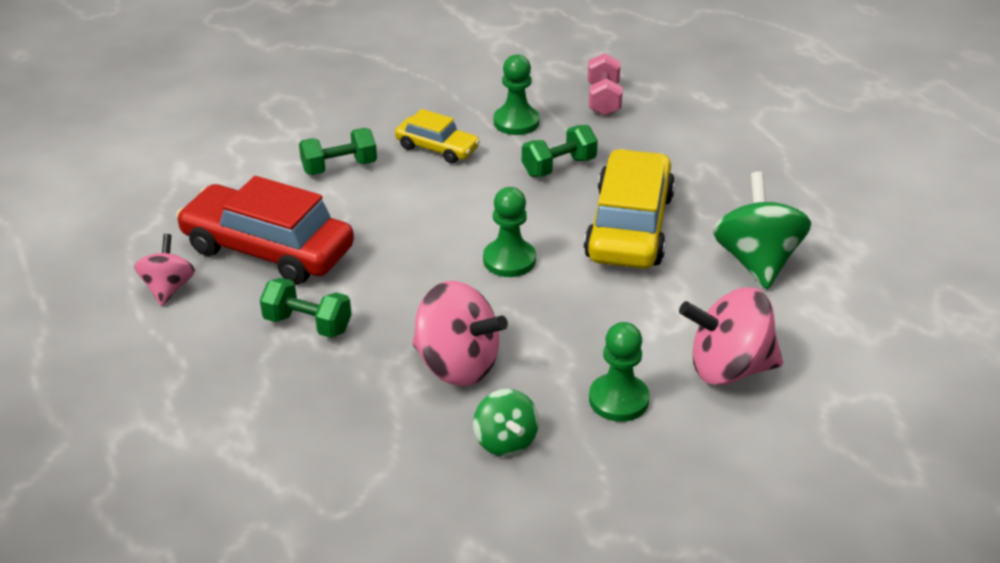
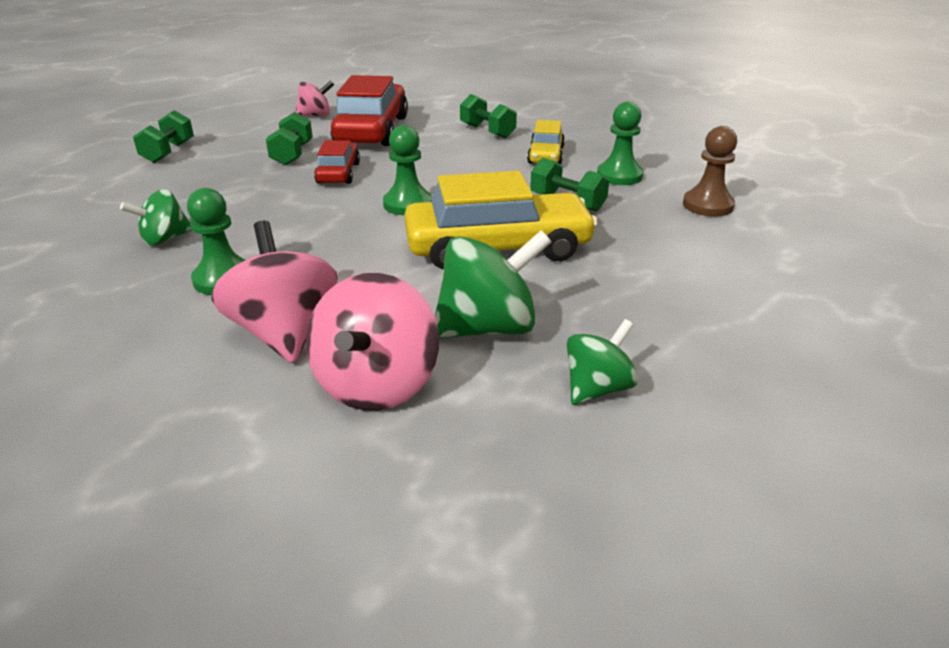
camera: 70 degrees right, 5 degrees down
pink spinning top [412,281,508,386] -> pink spinning top moved to [306,273,439,411]
pink dumbbell [588,53,622,116] -> brown pawn [683,126,737,217]
none -> green dumbbell [133,110,194,163]
none -> red car [314,140,360,184]
none -> green spinning top [567,319,638,405]

